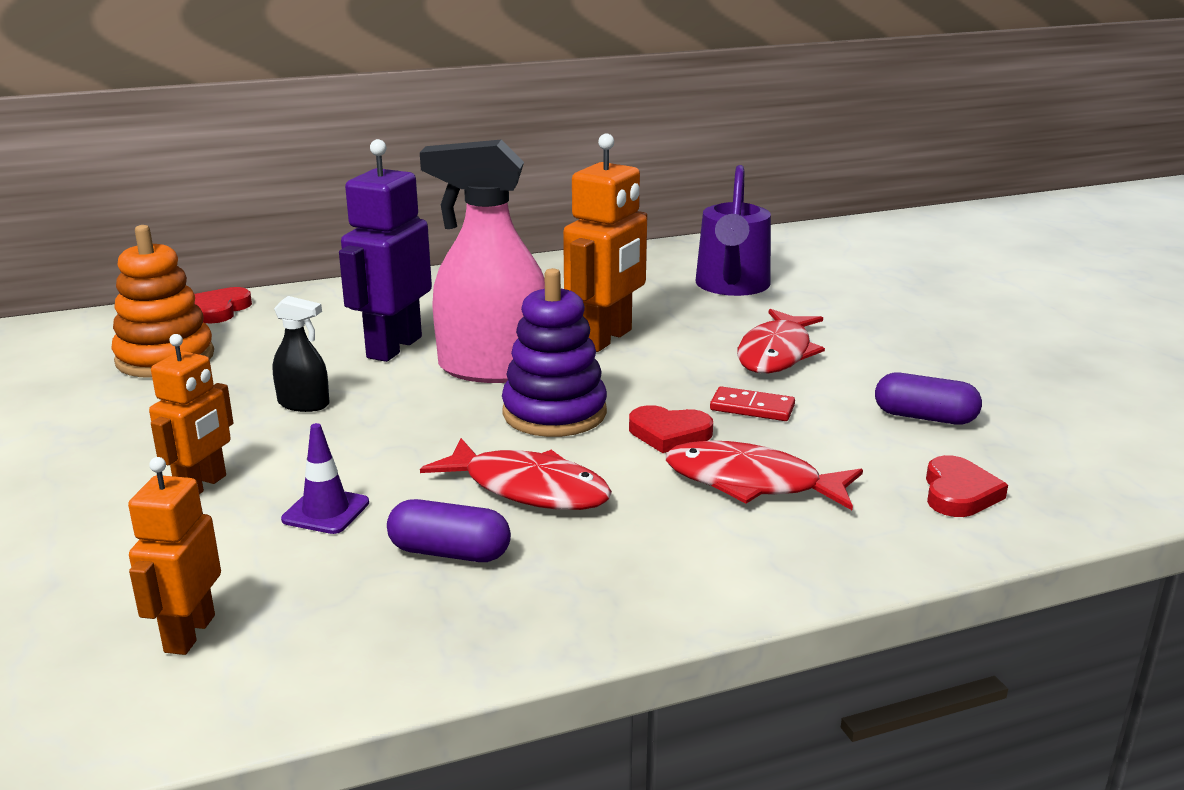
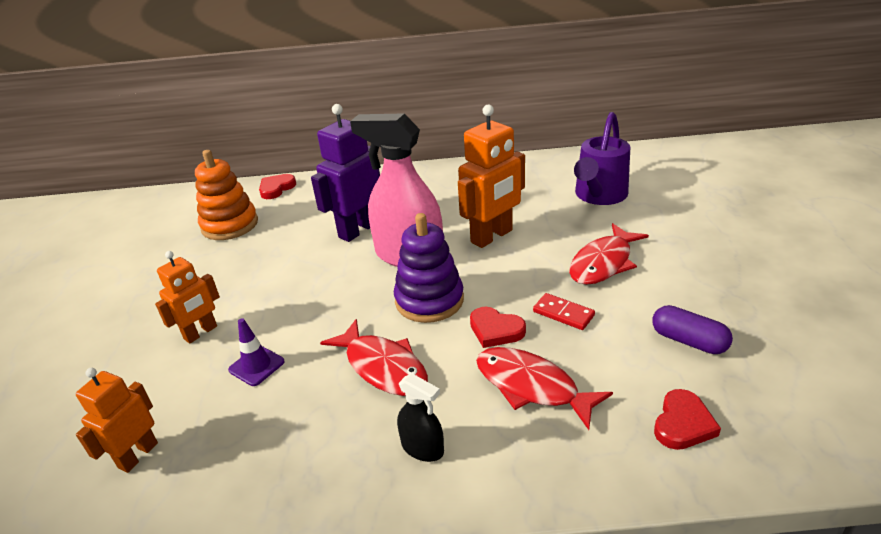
camera: 20 degrees right, 10 degrees up
black spray bottle [273,296,329,412] -> black spray bottle moved to [397,373,444,462]
purple capsule [387,499,511,562] -> none

